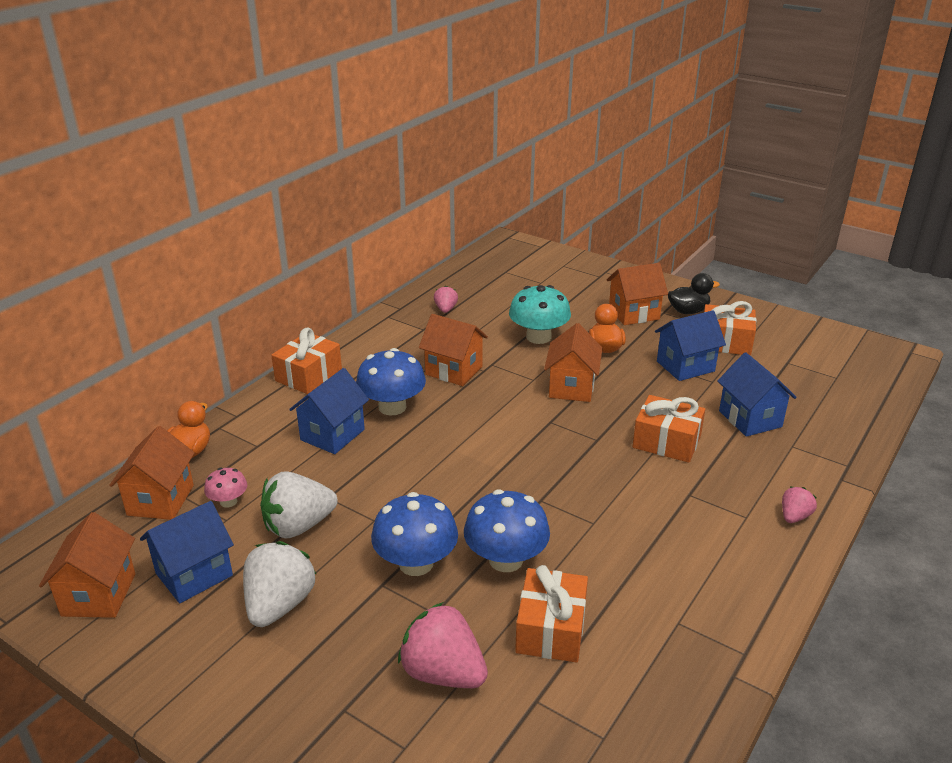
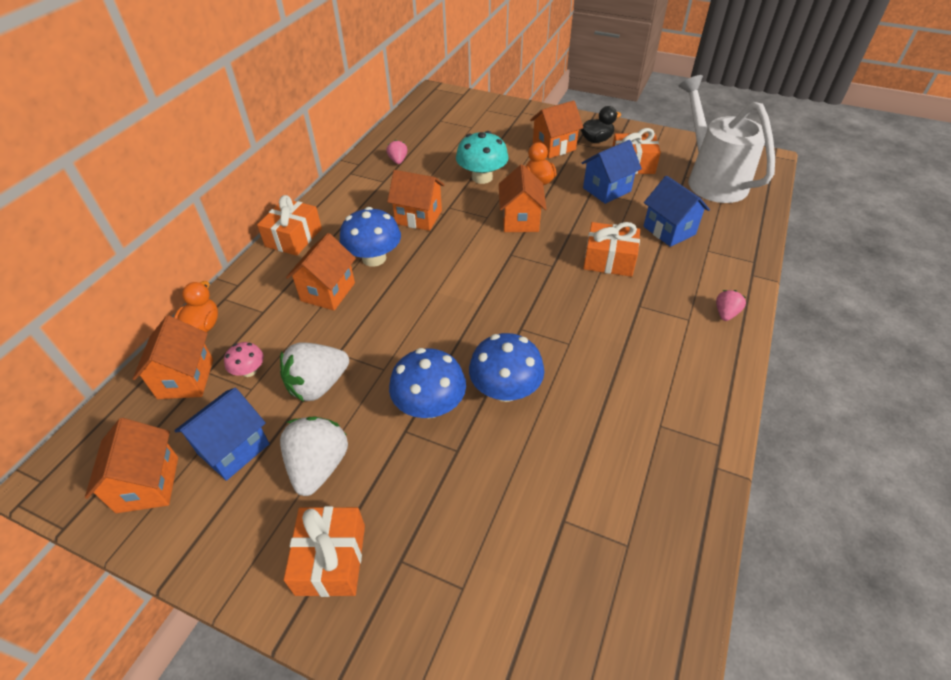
camera: 10 degrees left, 15 degrees up
blue house [289,368,369,454] -> orange house [286,233,356,311]
pink strawberry [398,602,488,688] -> none
orange gift [515,565,588,662] -> orange gift moved to [284,506,365,597]
none -> white watering can [679,75,775,203]

